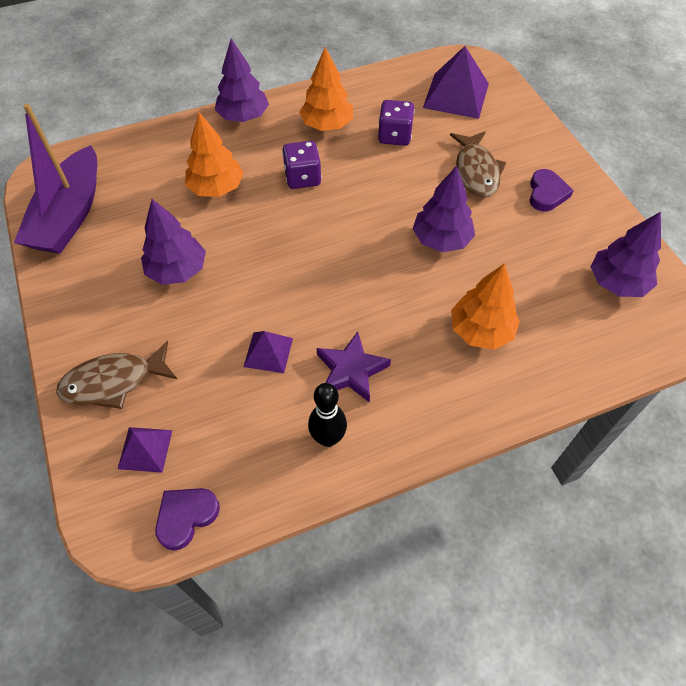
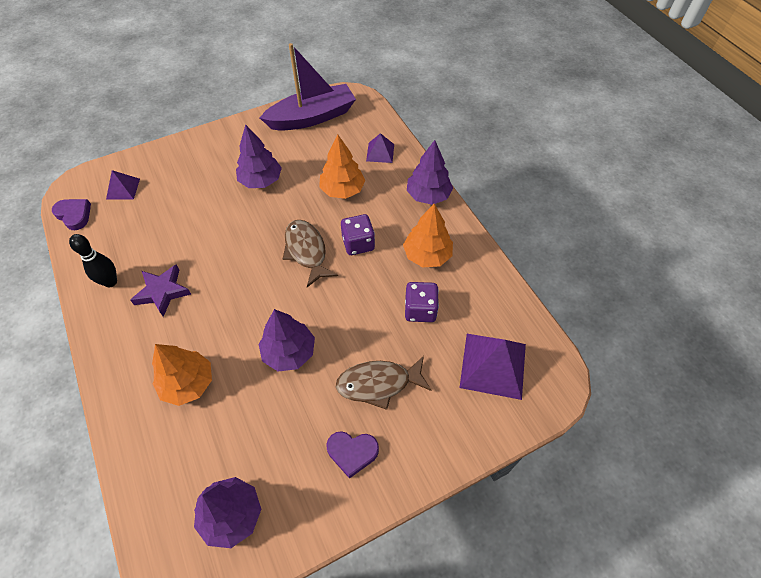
camera: 85 degrees right, 0 degrees up
purple boat [14,104,97,254] -> purple boat turned 150 degrees clockwise [260,43,356,131]
brown fish [56,341,177,409] -> brown fish moved to [283,220,338,287]
purple pyramid [244,331,293,373] -> purple pyramid moved to [366,133,394,163]

